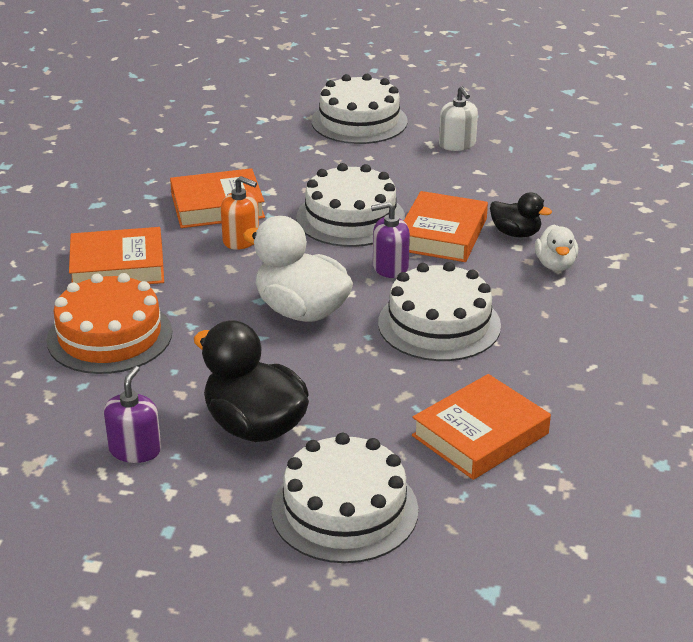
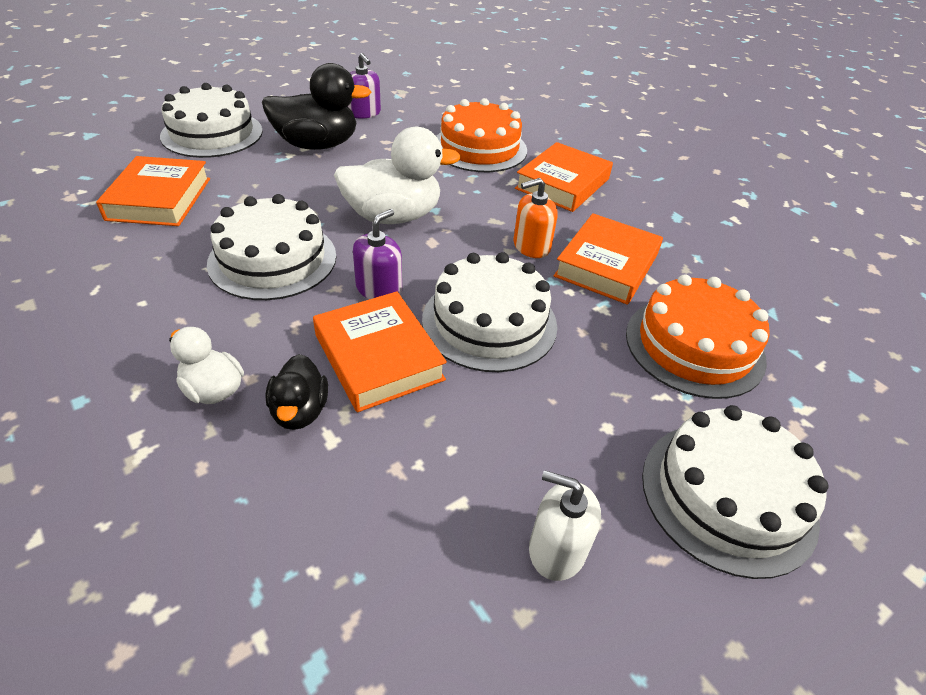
camera: 130 degrees right, 10 degrees up
black duck [490,192,552,238] -> black duck turned 75 degrees counterclockwise [266,354,328,430]
none -> orange cake [626,274,770,399]

